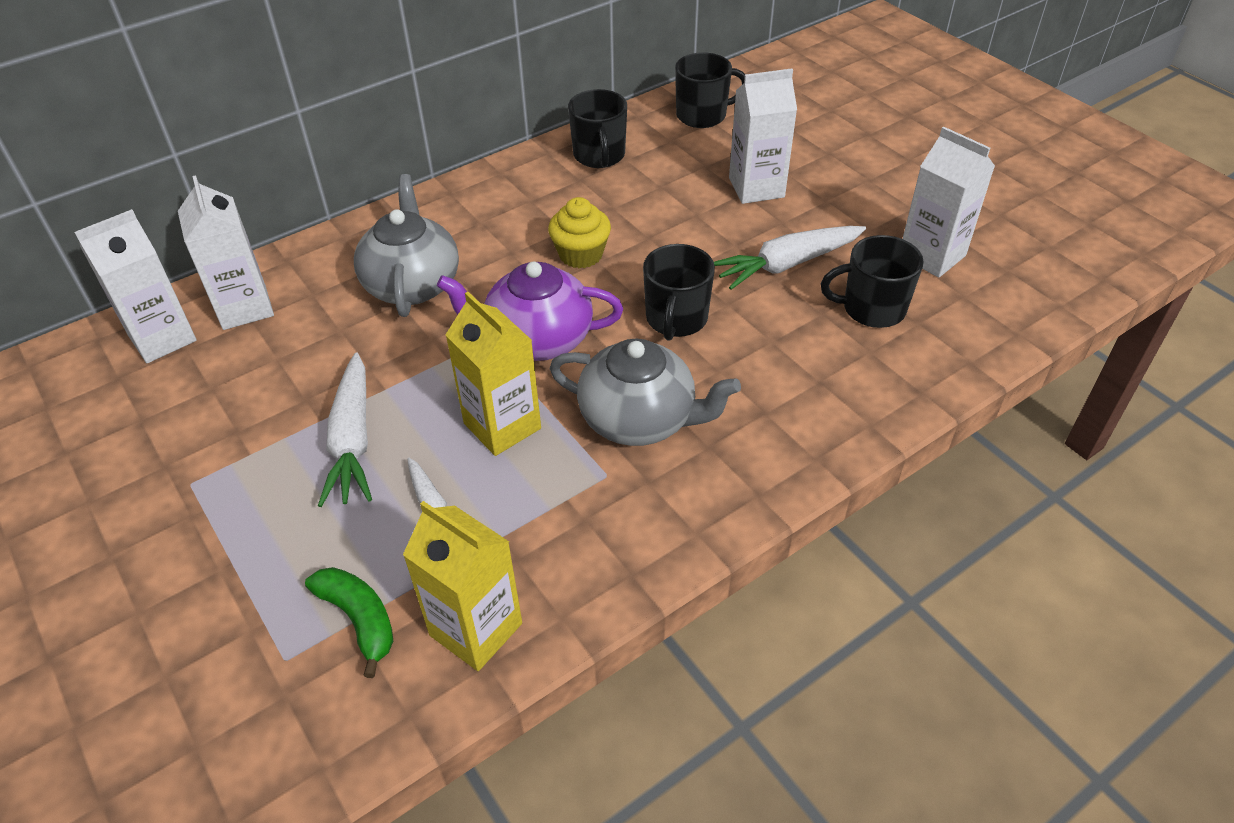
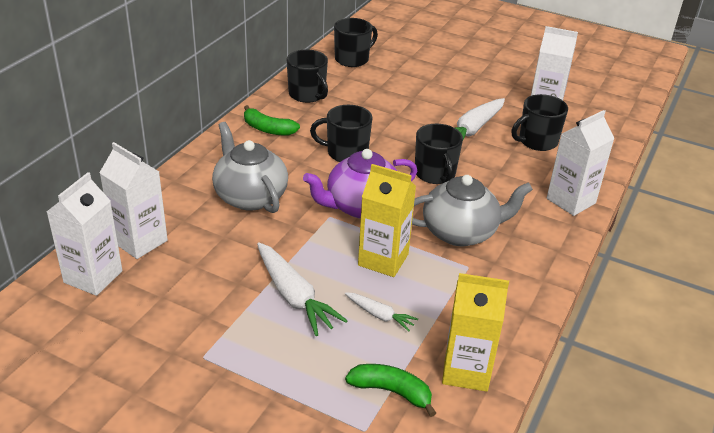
camera: 30 degrees left, 10 degrees down
yellow cupcake [548,197,611,268] -> black mug [310,105,372,162]
white carton [729,68,797,204] -> white carton moved to [547,110,615,216]
none -> green banana [244,105,300,136]

